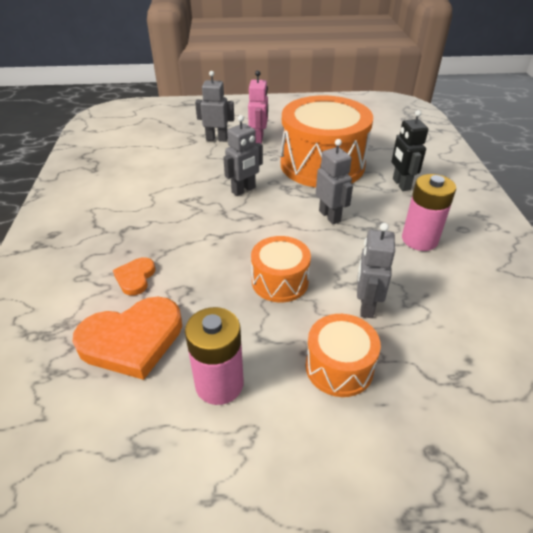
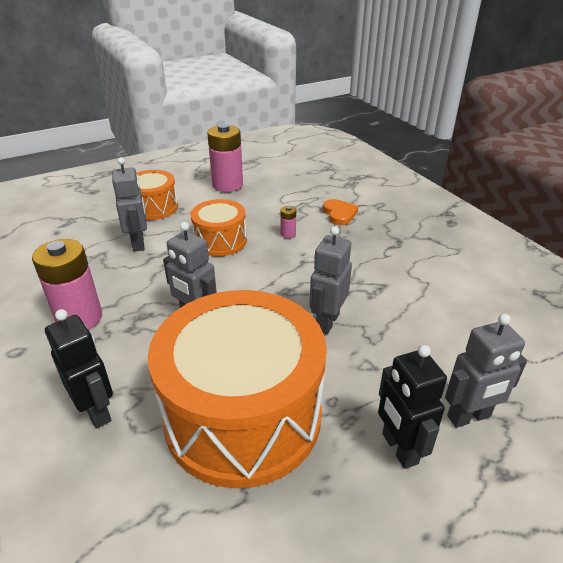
camera: 155 degrees right, 5 degrees down
orange heart [72,296,182,380] -> none
pink robot [248,70,268,144] -> black robot [378,345,447,469]
none -> pink battery [281,206,296,238]

